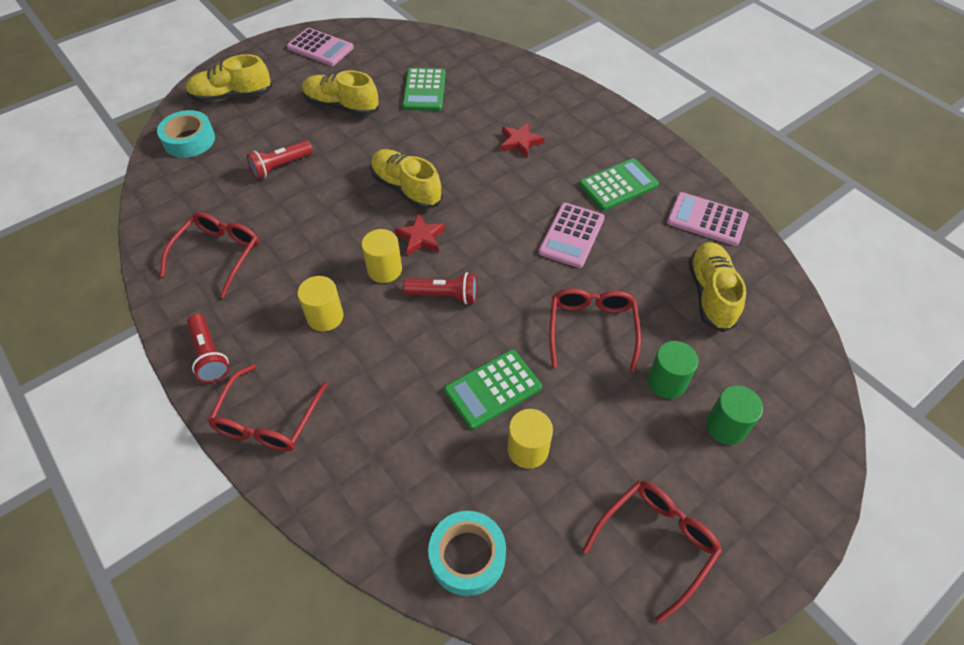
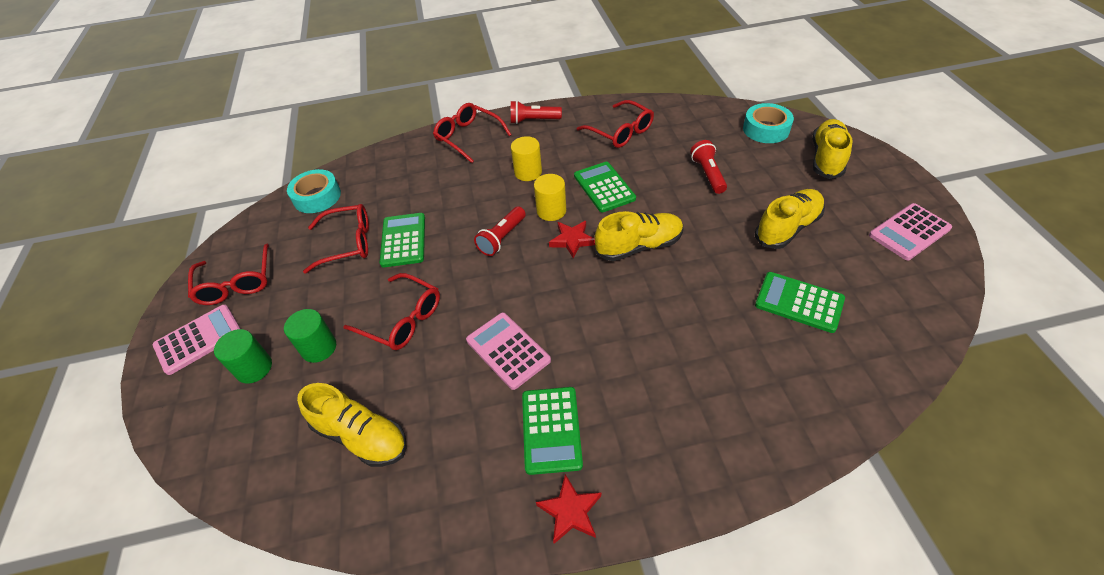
camera: 120 degrees right, 5 degrees down
red star [501,122,545,158] -> red star moved to [536,474,601,544]
yellow cylinder [507,409,553,469] -> red glasses [303,204,369,274]
pink calculator [667,192,748,246] -> pink calculator moved to [153,304,241,375]
none -> green calculator [574,162,636,213]

